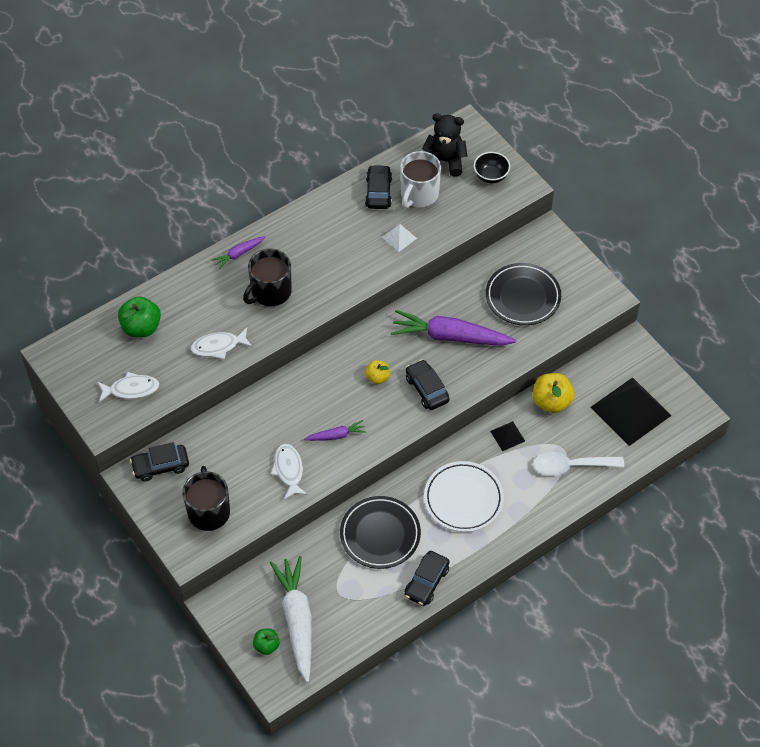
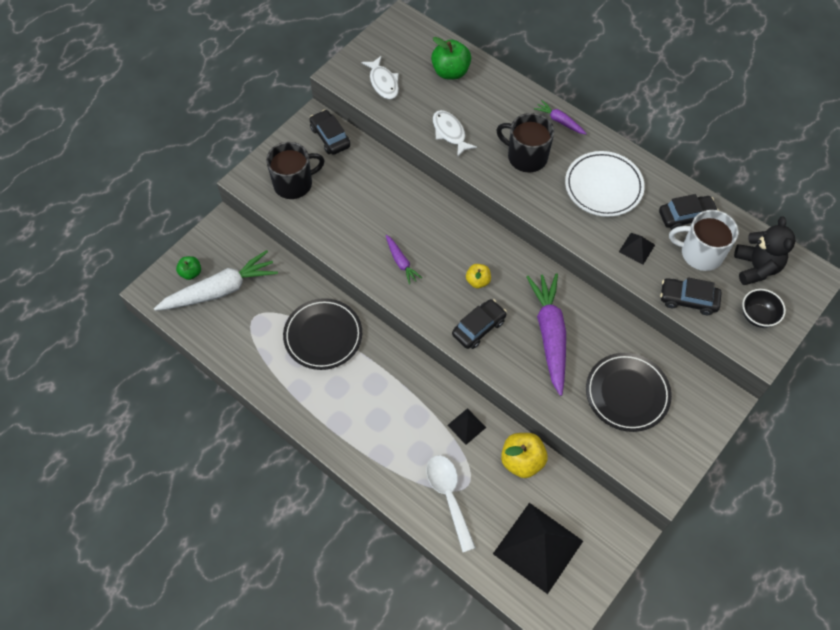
camera: 75 degrees right, 5 degrees up
white fish [271,444,308,500] -> none
white pyramid [382,224,417,252] -> black pyramid [619,233,655,264]
black car [404,551,449,606] -> black car moved to [660,278,721,315]
white plate [424,461,504,532] -> white plate moved to [565,151,645,217]

